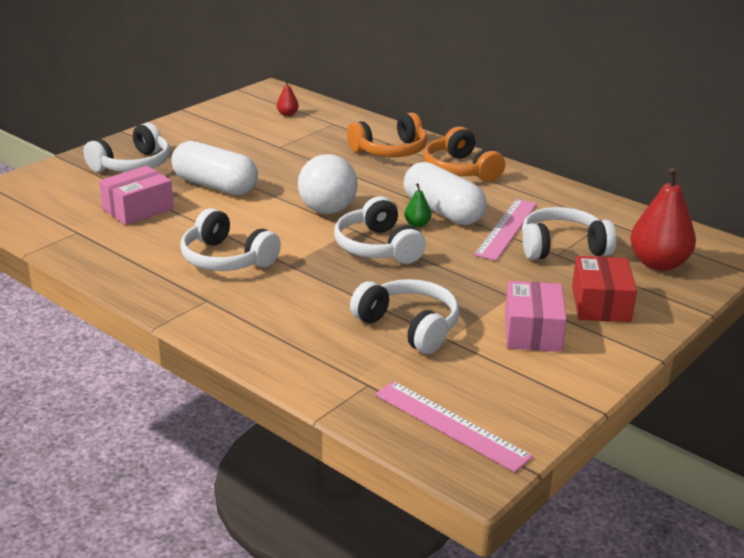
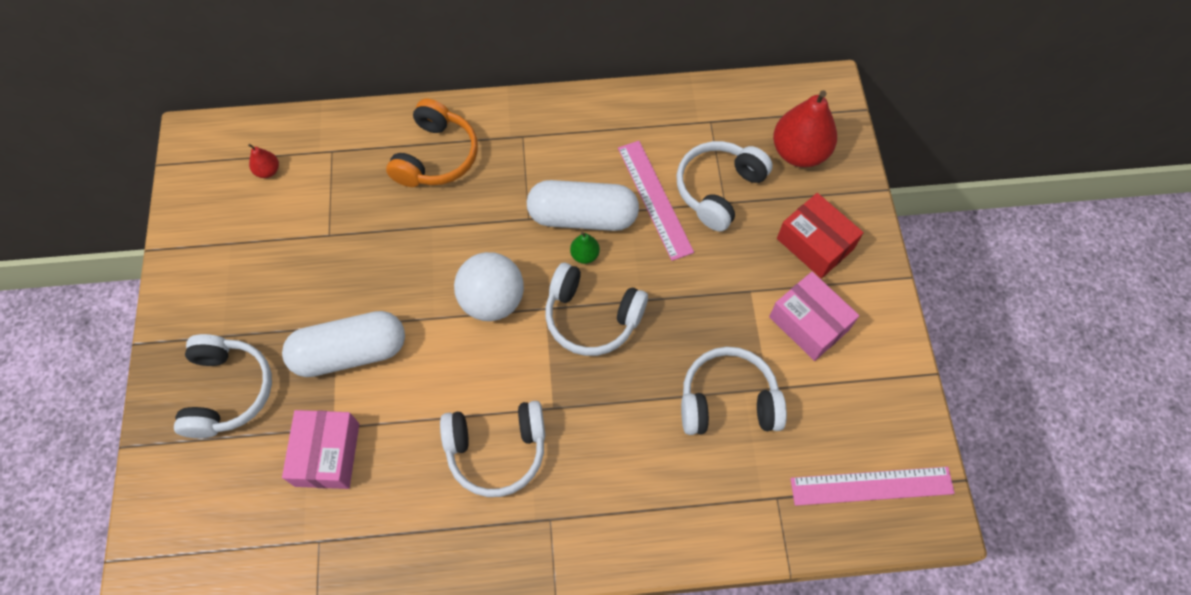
camera: 45 degrees left, 35 degrees up
orange headphones [423,127,505,182] -> none

